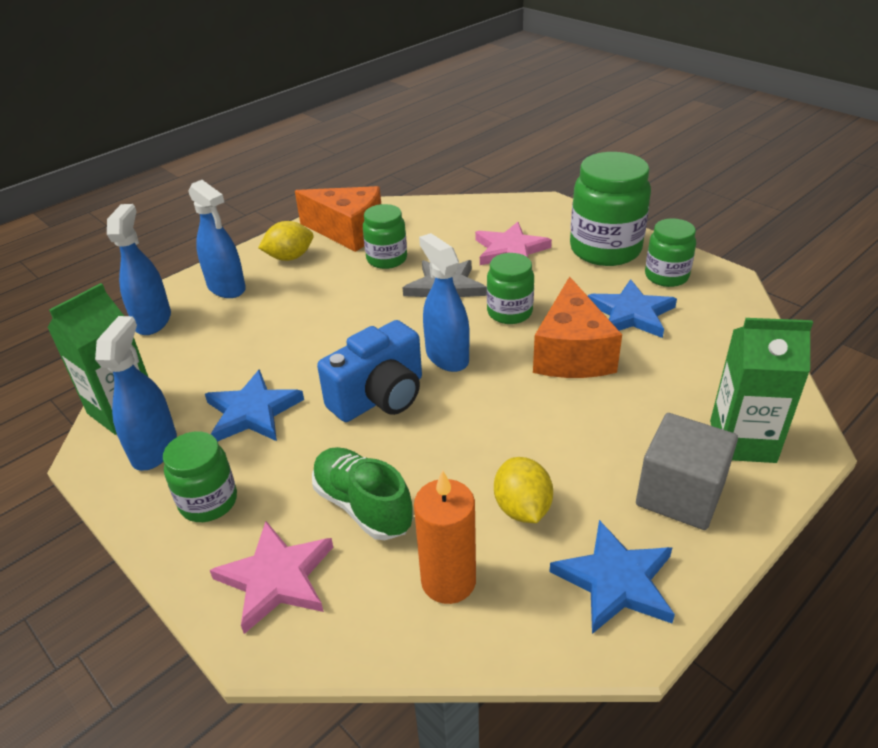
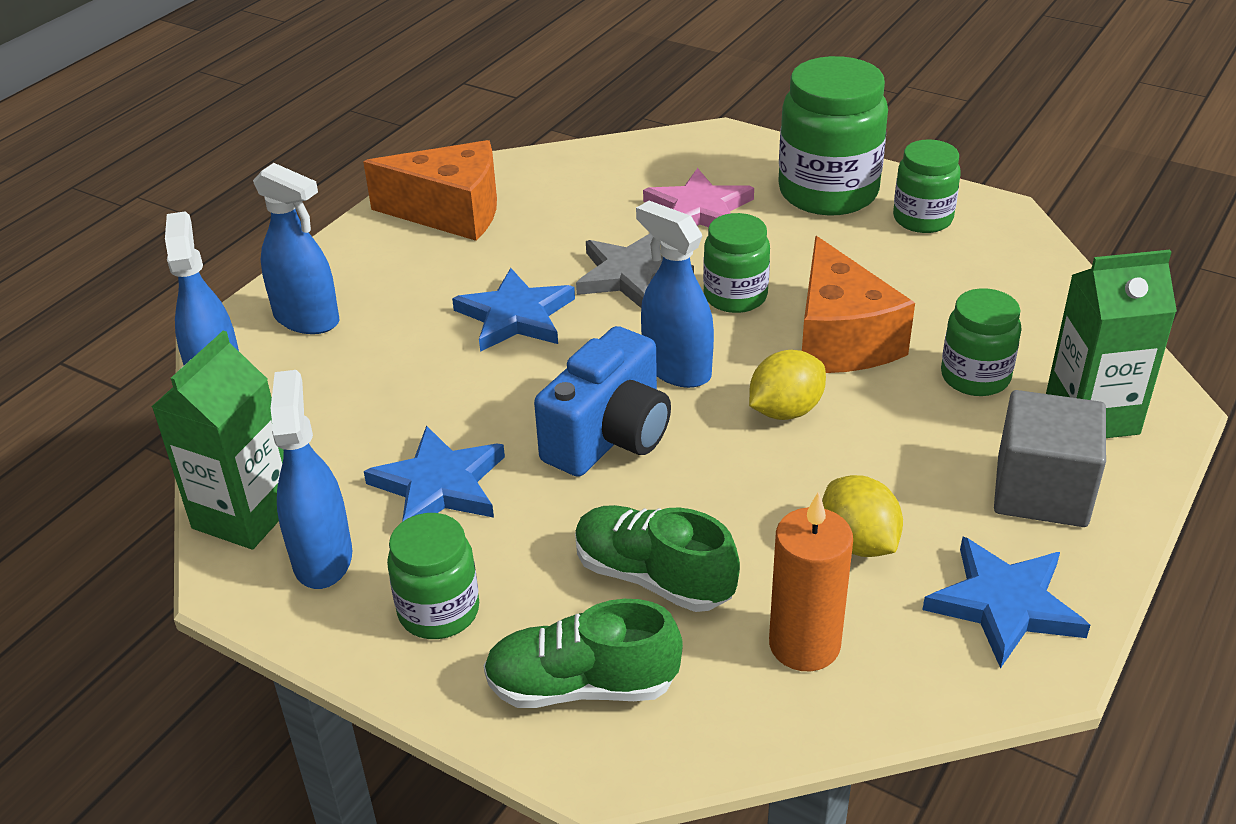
camera: 15 degrees left, 0 degrees up
pink star [210,521,333,634] -> green shoe [483,599,683,708]
yellow lemon [258,221,313,261] -> yellow lemon moved to [749,350,826,420]
green jar [363,204,407,269] -> green jar moved to [941,288,1022,396]
blue star [588,279,677,338] -> blue star moved to [452,268,575,352]

